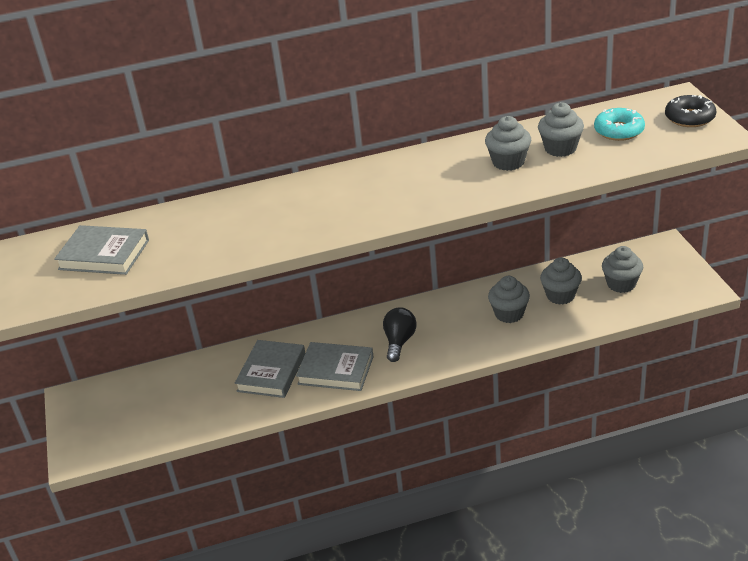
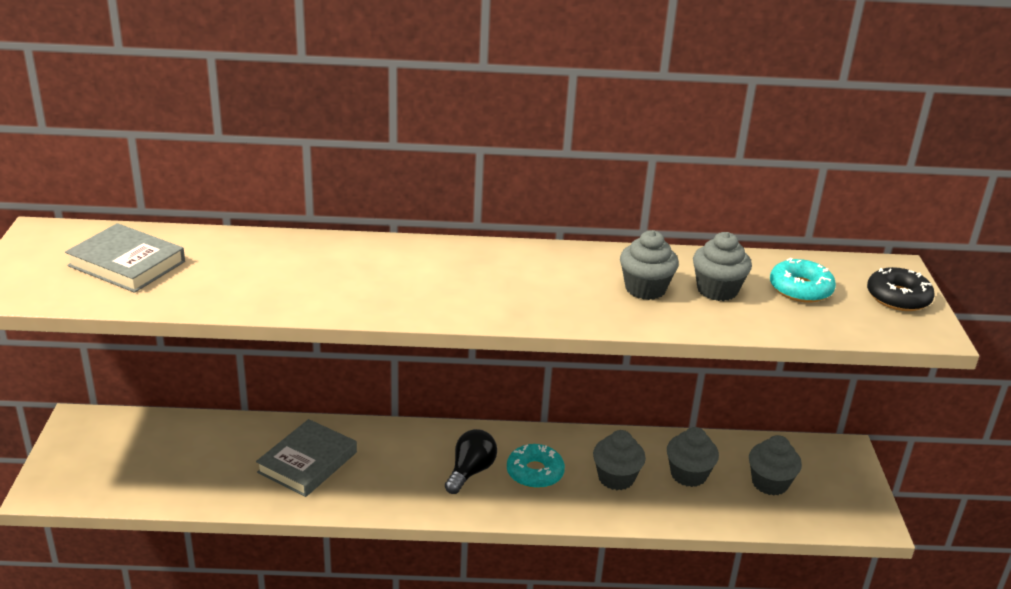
camera: 10 degrees right, 5 degrees down
grey book [296,342,374,391] -> none
none -> turquoise donut [507,444,565,488]

